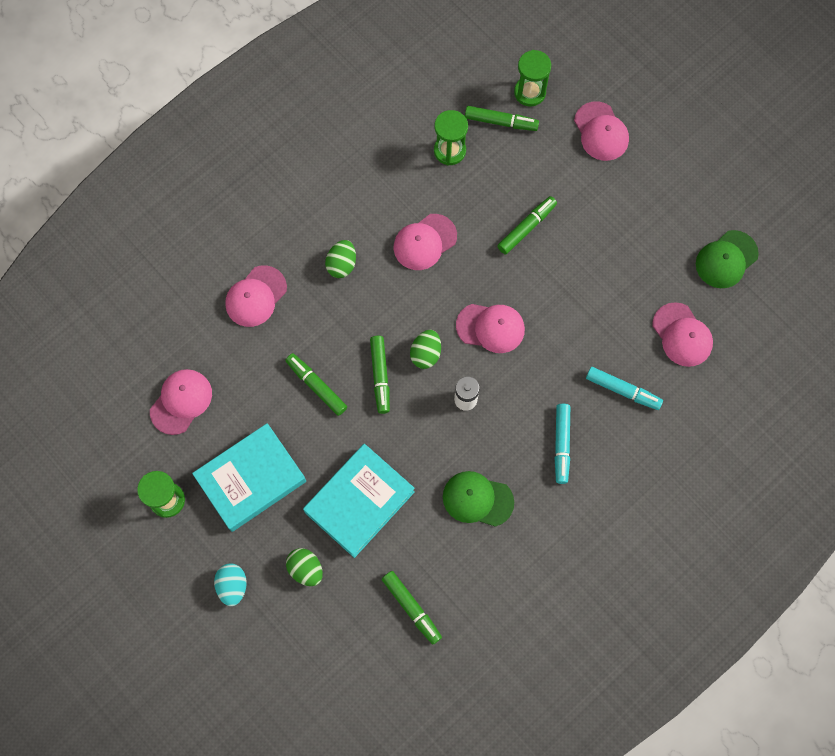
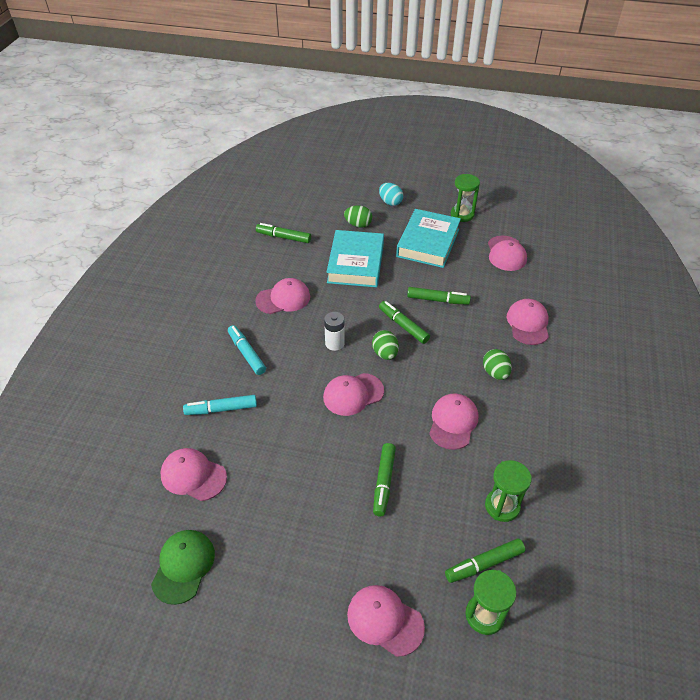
camera: 145 degrees right, 25 degrees down
green cap [443,471,514,527] -> pink cap [255,278,310,314]

